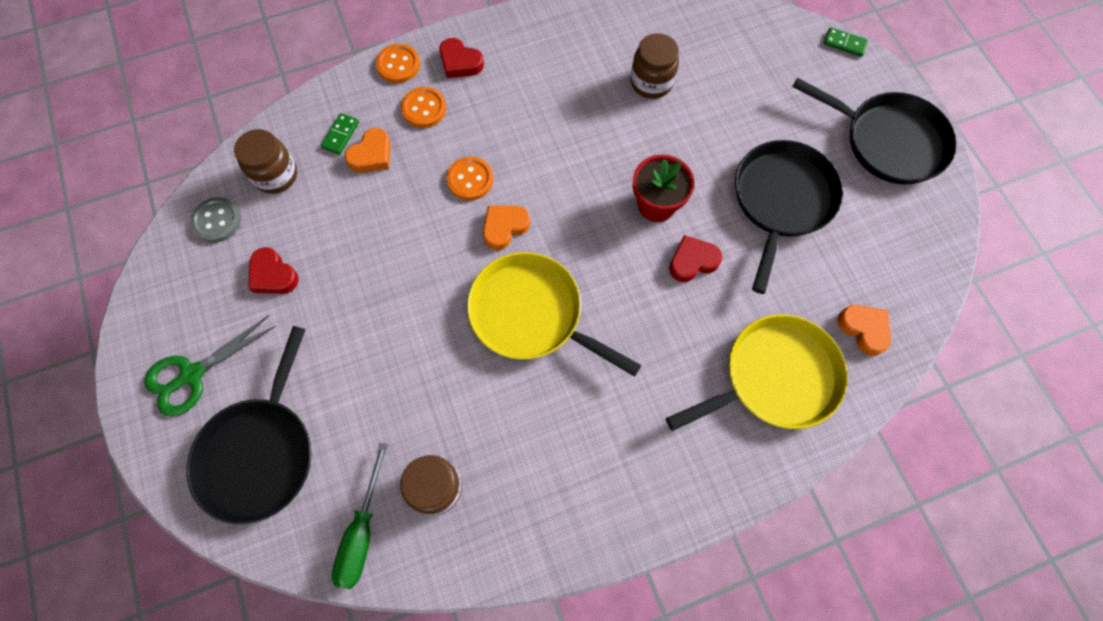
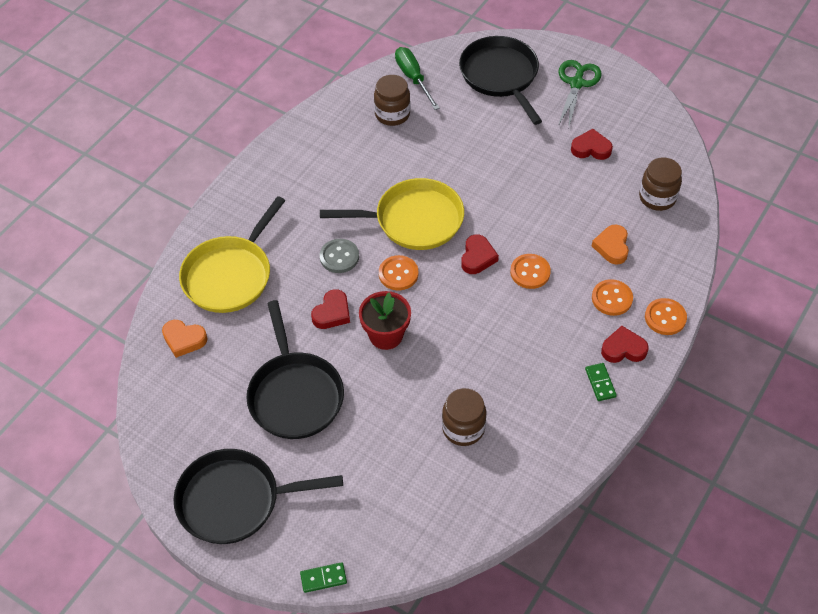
camera: 145 degrees right, 15 degrees down
grey button [190,197,241,243] -> grey button moved to [320,239,359,273]
green domino [321,113,359,155] -> green domino moved to [585,363,617,401]
orange heart [483,206,530,250] -> red heart [461,234,499,274]
none -> orange button [379,255,418,290]

